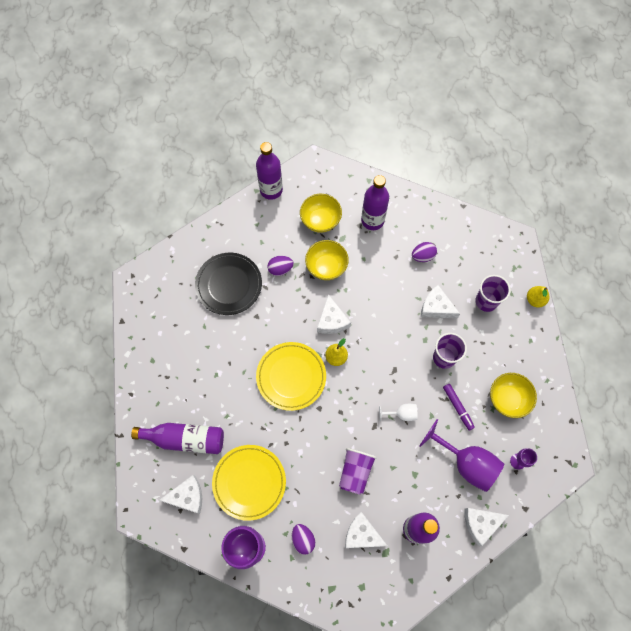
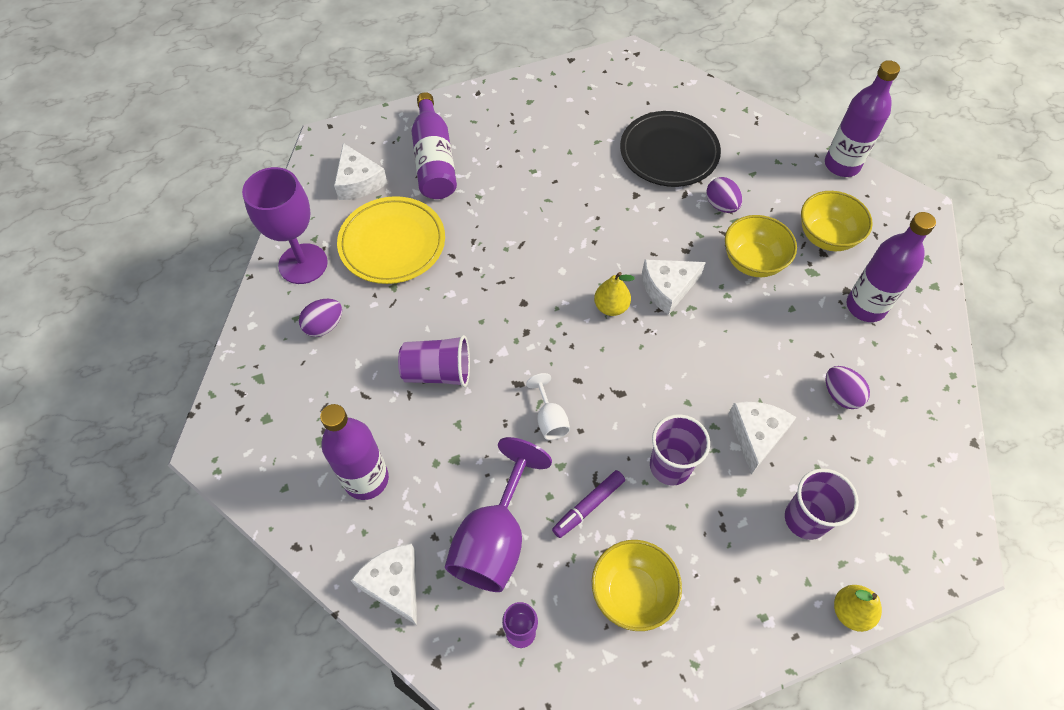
camera: 75 degrees right, 10 degrees down
yellow plate [256,342,326,411] -> none
white cheese [345,512,387,548] -> none

